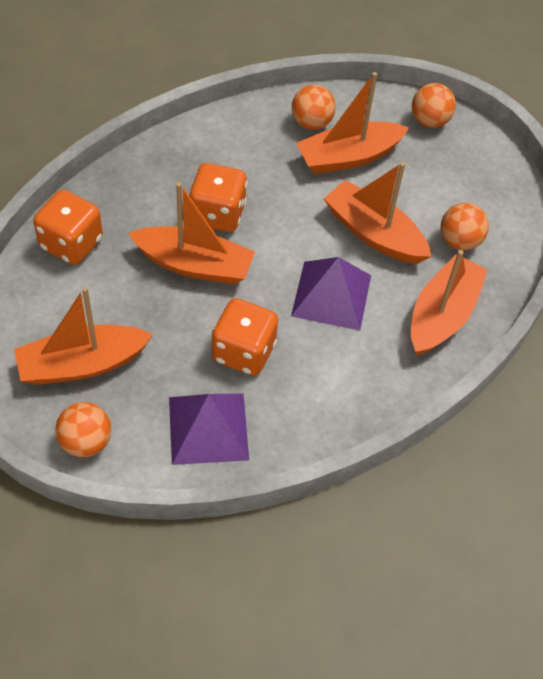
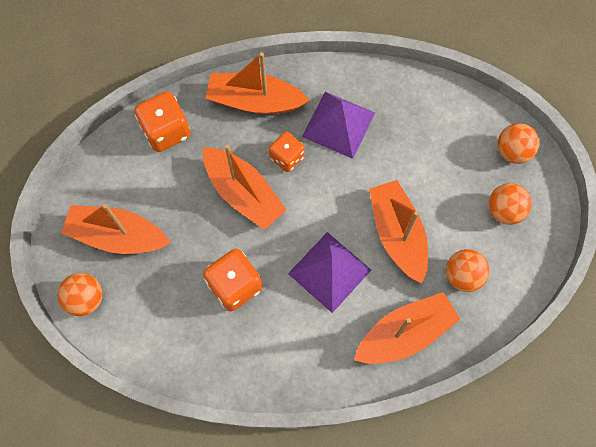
camera: 35 degrees right, 15 degrees up
purple pyramid [169,393,249,465] -> purple pyramid moved to [302,92,375,159]
orange dice [189,163,247,232] -> orange dice [269,132,305,172], size x0.66
orange ball [292,85,336,130] -> orange ball moved to [488,183,532,225]
orange boat [296,72,409,174] -> orange boat moved to [205,52,310,114]

